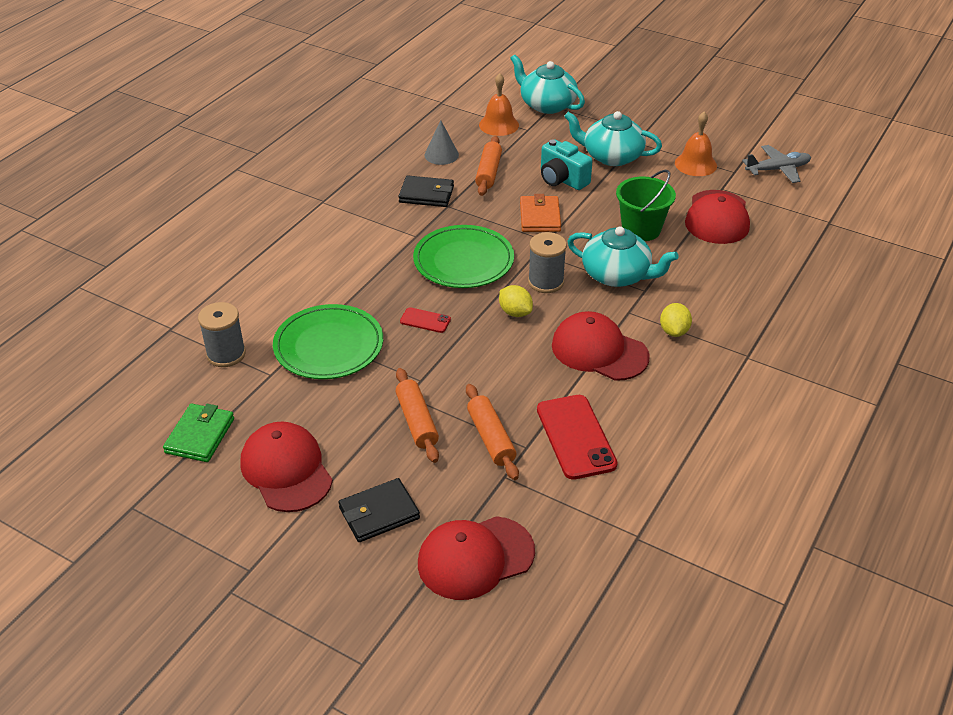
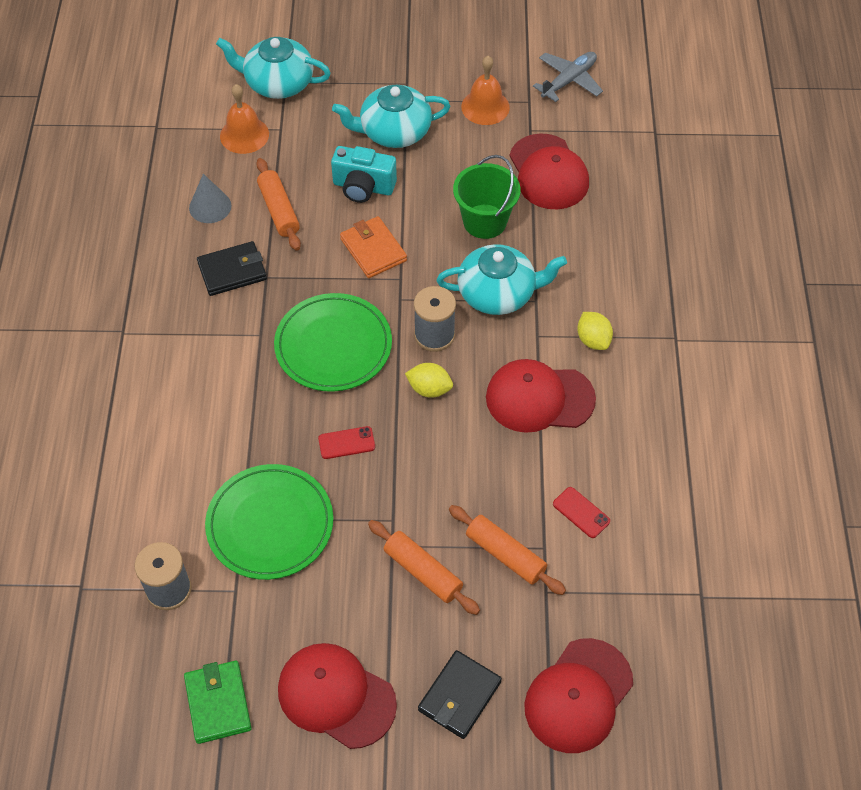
camera: 30 degrees left, 15 degrees up
red phone [537,395,617,480] -> red phone [553,487,610,538], size x0.51

